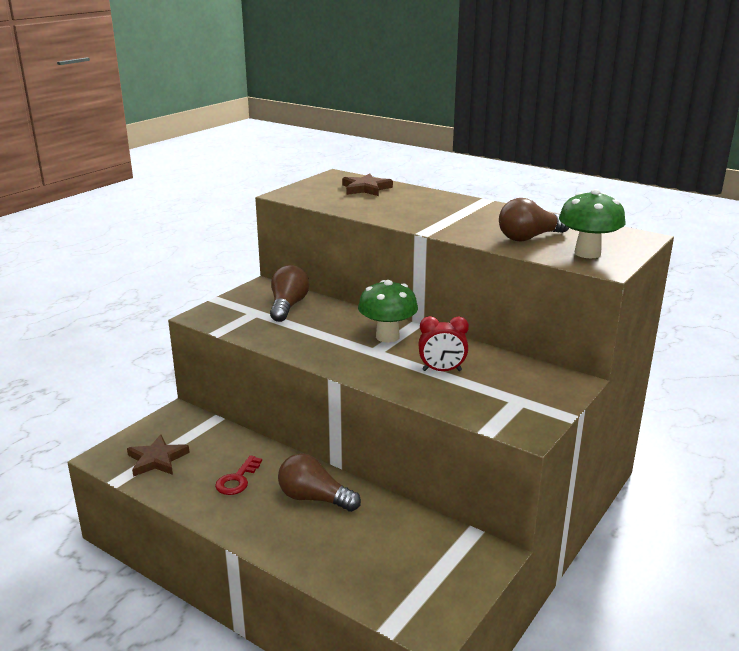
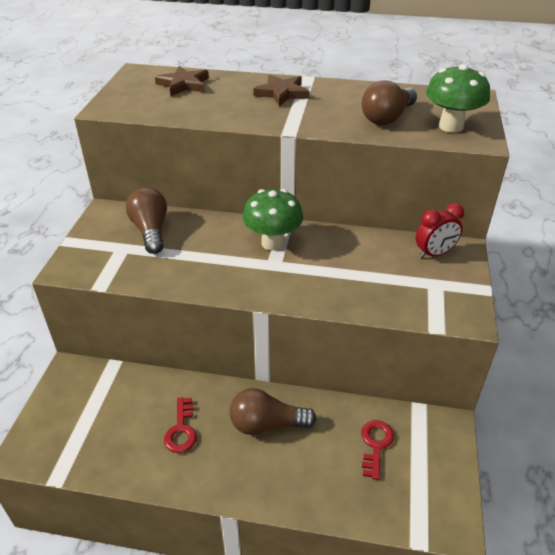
camera: 25 degrees left, 15 degrees up
brown star [127,434,190,477] -> brown star moved to [253,75,310,106]
red clock [418,316,469,371] -> red clock moved to [415,203,464,259]
none -> red key [361,420,394,480]

